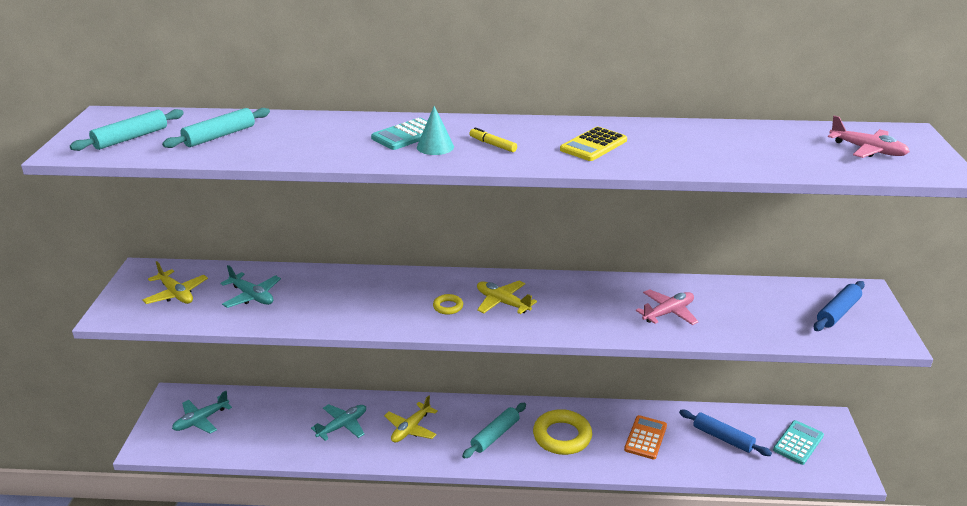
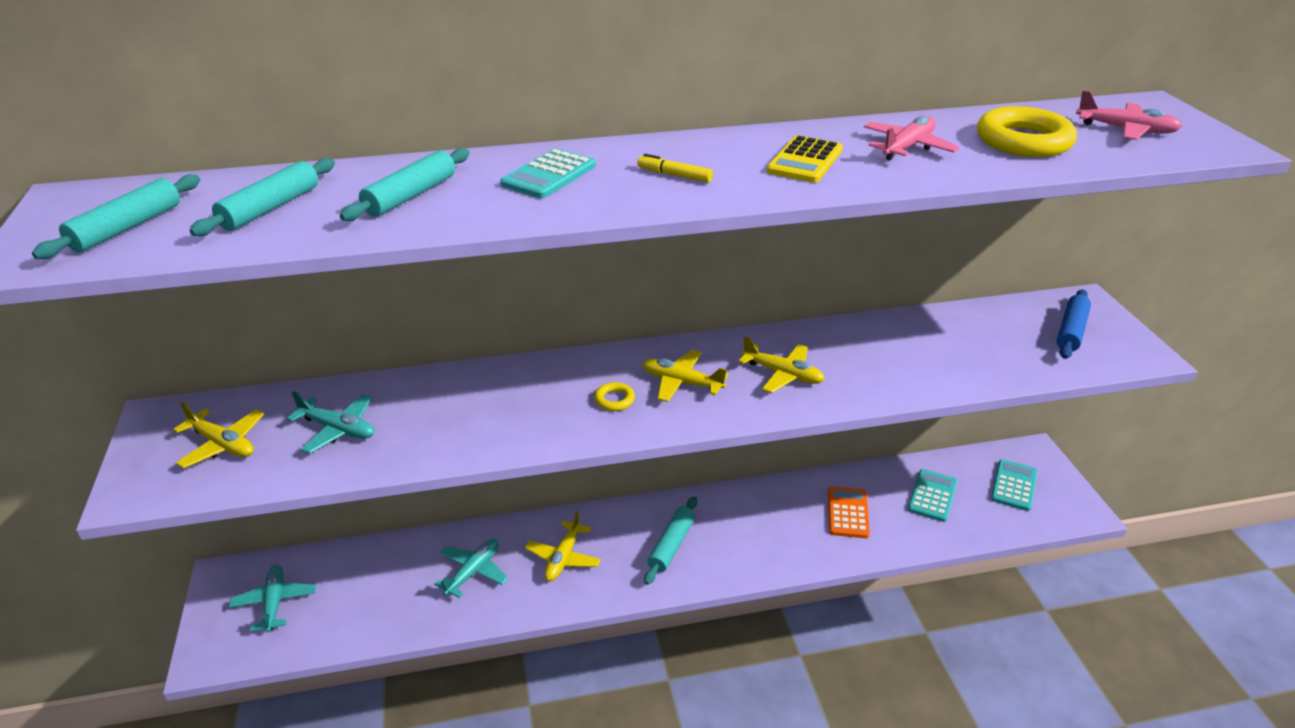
camera: 15 degrees left, 5 degrees up
turquoise plane [172,391,232,434] -> turquoise plane turned 135 degrees clockwise [229,565,316,633]
turquoise cone [417,106,454,155] -> none
yellow ring [533,409,592,455] -> yellow ring moved to [977,106,1077,157]
pink plane [636,289,699,325] -> pink plane moved to [864,116,960,160]
blue rolling pin [679,410,772,456] -> turquoise calculator [908,469,957,522]
none -> turquoise rolling pin [340,148,469,221]
none -> yellow plane [738,336,825,393]

